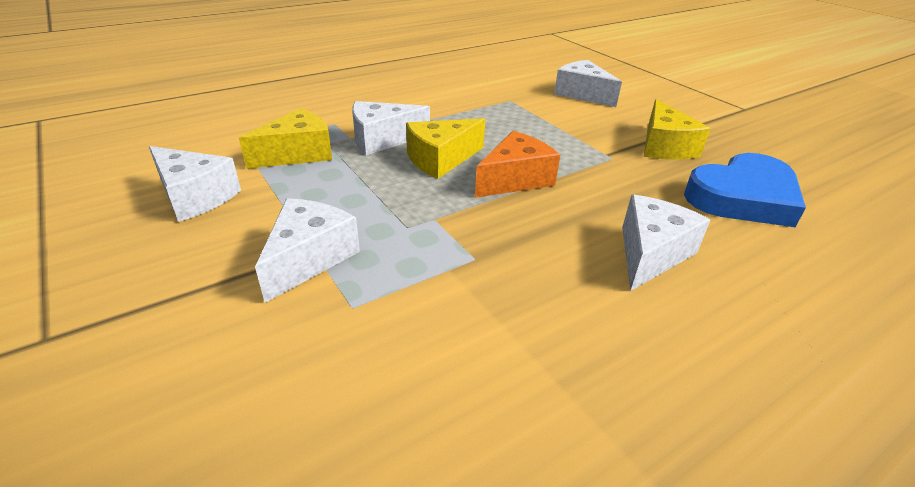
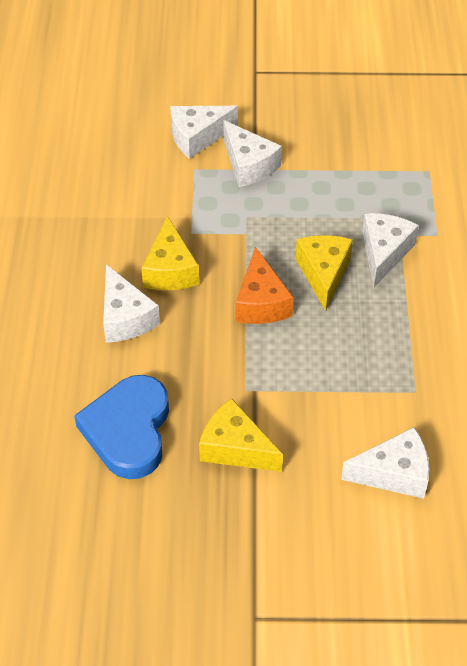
camera: 125 degrees right, 15 degrees up
white cheese [149,146,241,222] -> white cheese moved to [170,106,238,159]
yellow cheese [239,108,332,169] -> yellow cheese moved to [141,216,199,290]

